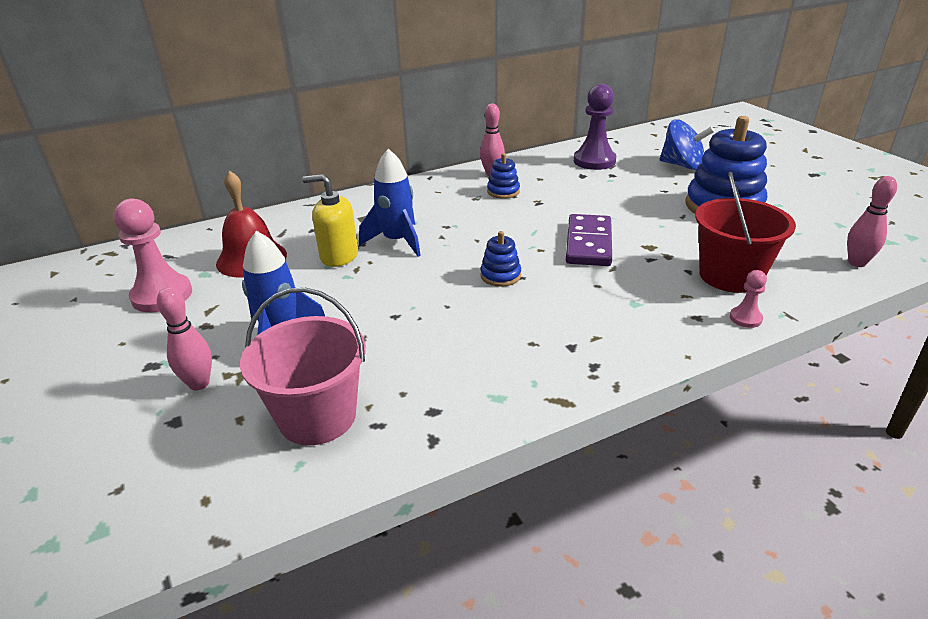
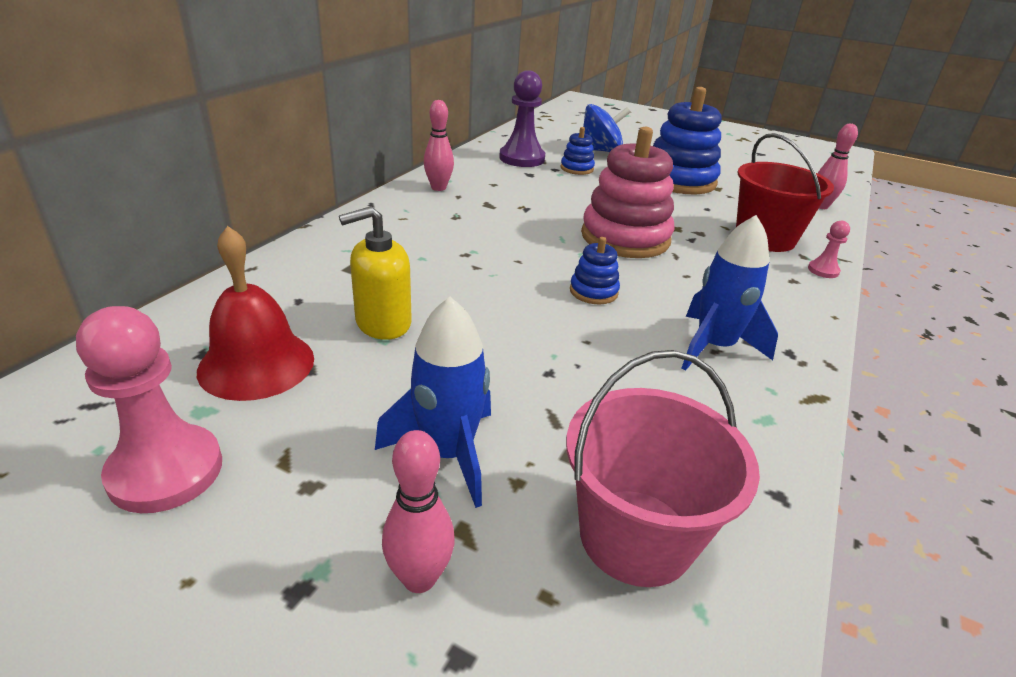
camera: 40 degrees left, 0 degrees up
blue rocket [359,149,421,257] -> blue rocket moved to [682,215,778,371]
blue stacking toy [487,153,520,199] -> blue stacking toy moved to [560,127,595,175]
purple domino [566,214,612,266] -> pink stacking toy [581,127,675,258]

